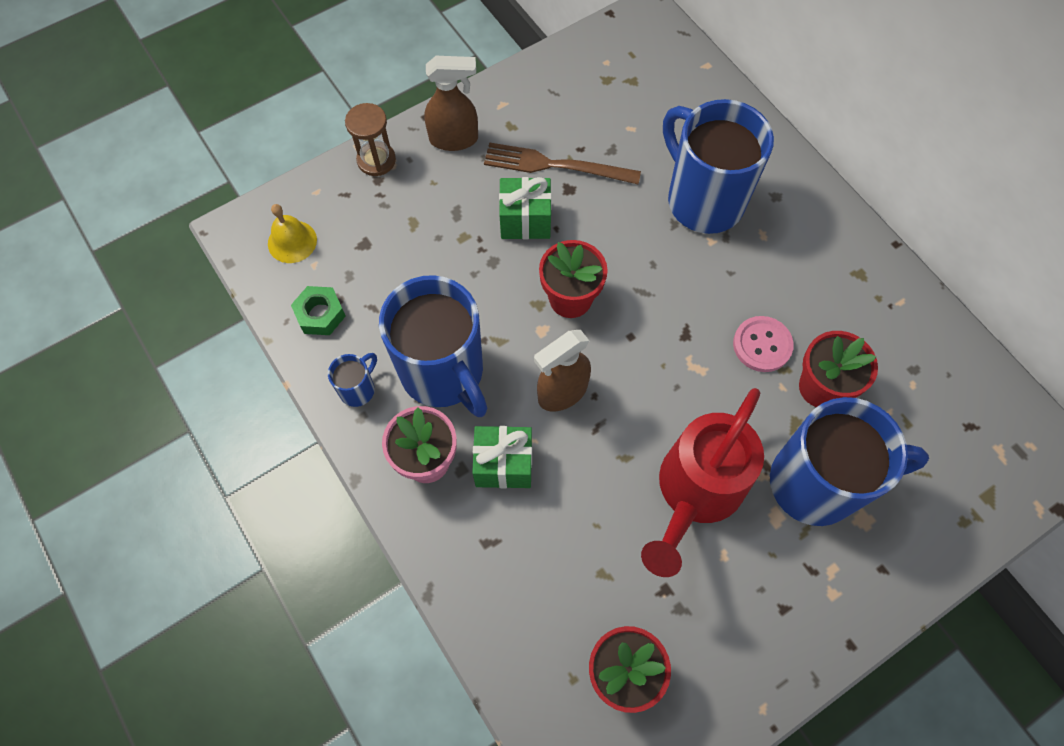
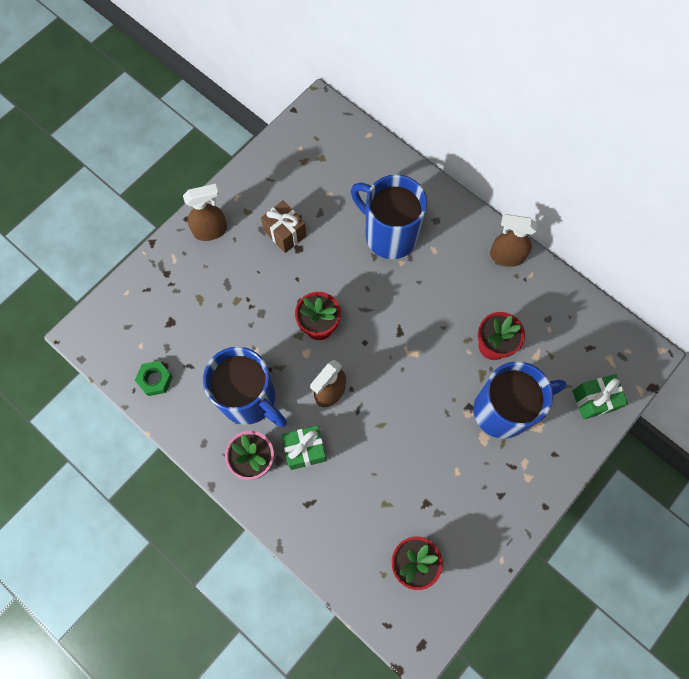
camera: 15 degrees left, 5 degrees up
yellow bell [268,204,317,263] -> none
blue mug [328,353,377,407] -> none
brown hourglass [345,103,396,176] -> none
brown fork [484,142,641,184] -> brown gift [261,201,307,253]
green gift [499,177,552,239] -> green gift moved to [572,374,628,420]
red watering can [641,388,764,577] -> none
pink button [733,316,794,372] -> none
none -> brown spray bottle [490,214,537,267]

